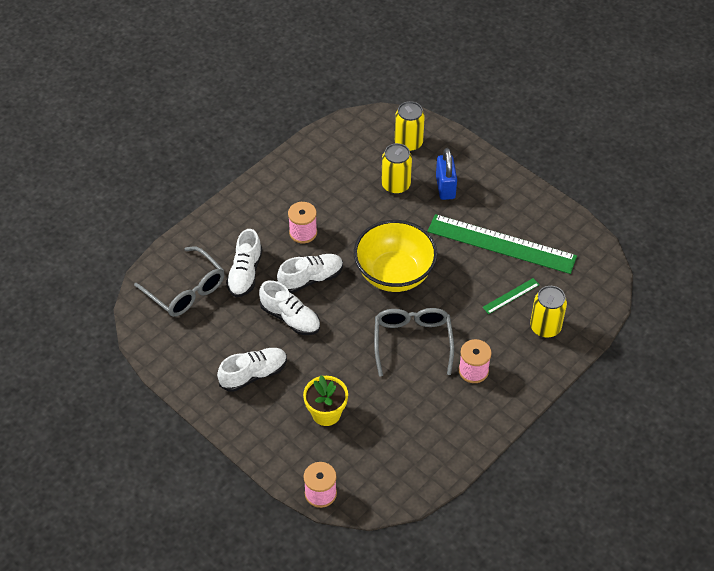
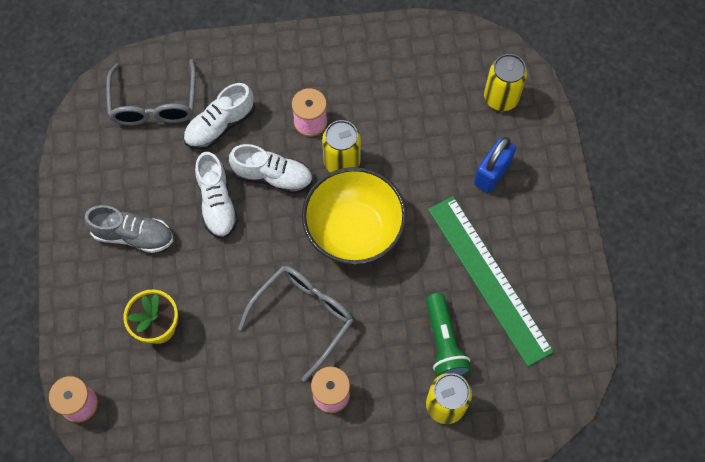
camera: 40 degrees right, 15 degrees up
white shoe [217,348,287,392] -> grey shoe [84,205,173,253]
yellow can [382,143,412,194] -> yellow can moved to [322,120,361,173]
green ruler [482,278,539,314] -> green flashlight [426,293,471,377]

